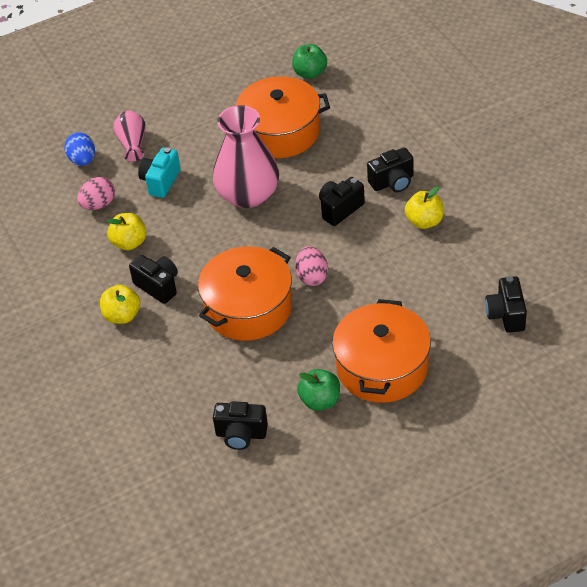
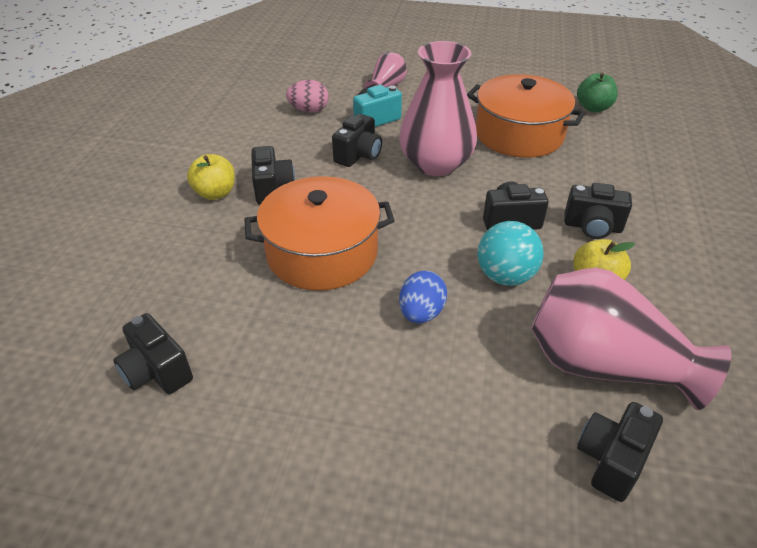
camera: 35 degrees right, 5 degrees down
blue egg [64,132,95,166] -> blue egg moved to [399,270,447,324]
yellow apple [107,213,147,250] -> none
pink egg [295,246,328,286] -> none
green apple [297,369,340,411] -> none
orange pot [332,299,431,403] -> none
none -> black camera [332,114,382,167]
none -> turquoise ball [477,221,544,286]
none -> pink vase [531,268,732,410]

